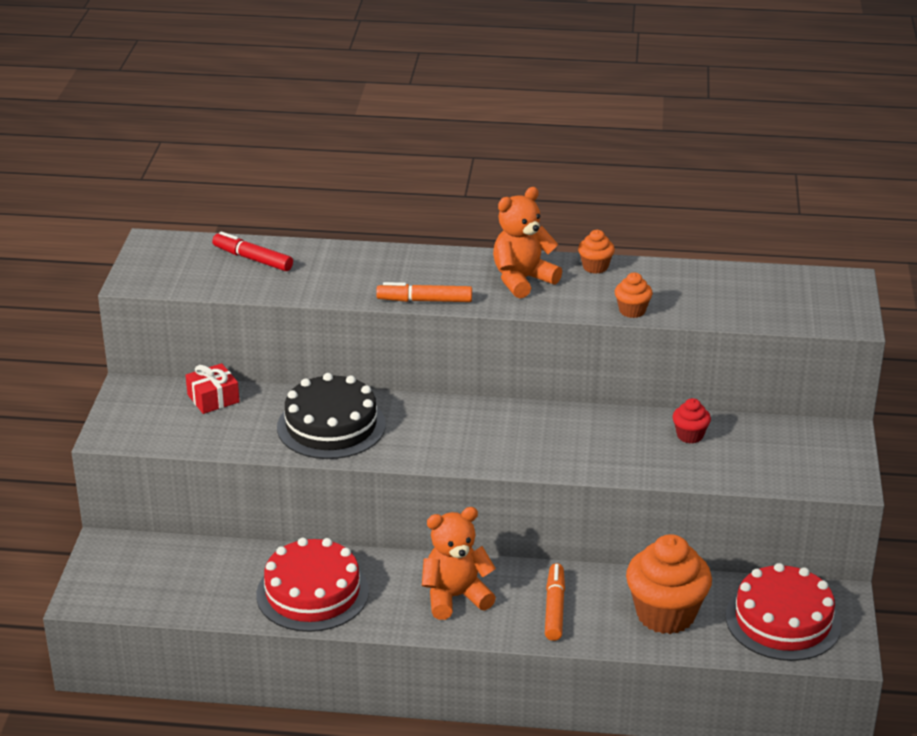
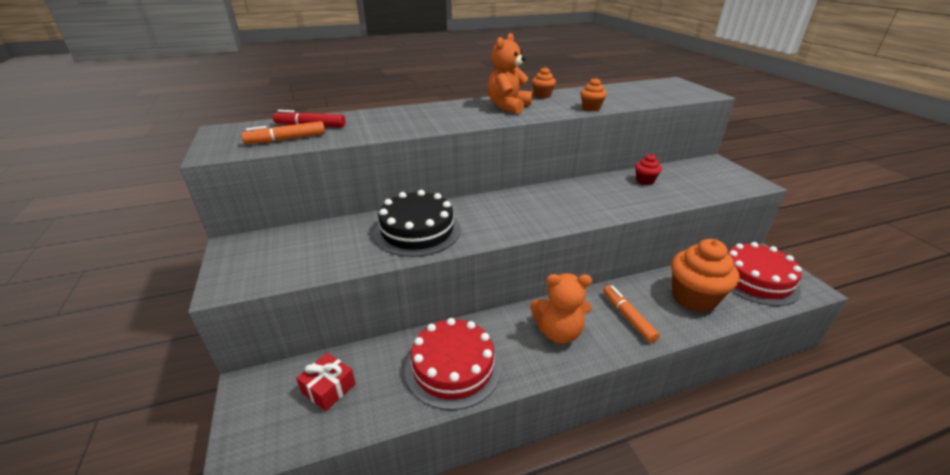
camera: 25 degrees left, 0 degrees up
red gift [185,363,240,414] -> red gift moved to [296,353,356,411]
orange marker [376,282,472,302] -> orange marker moved to [241,121,325,144]
orange teddy bear [422,507,496,620] -> orange teddy bear turned 135 degrees counterclockwise [530,273,592,344]

